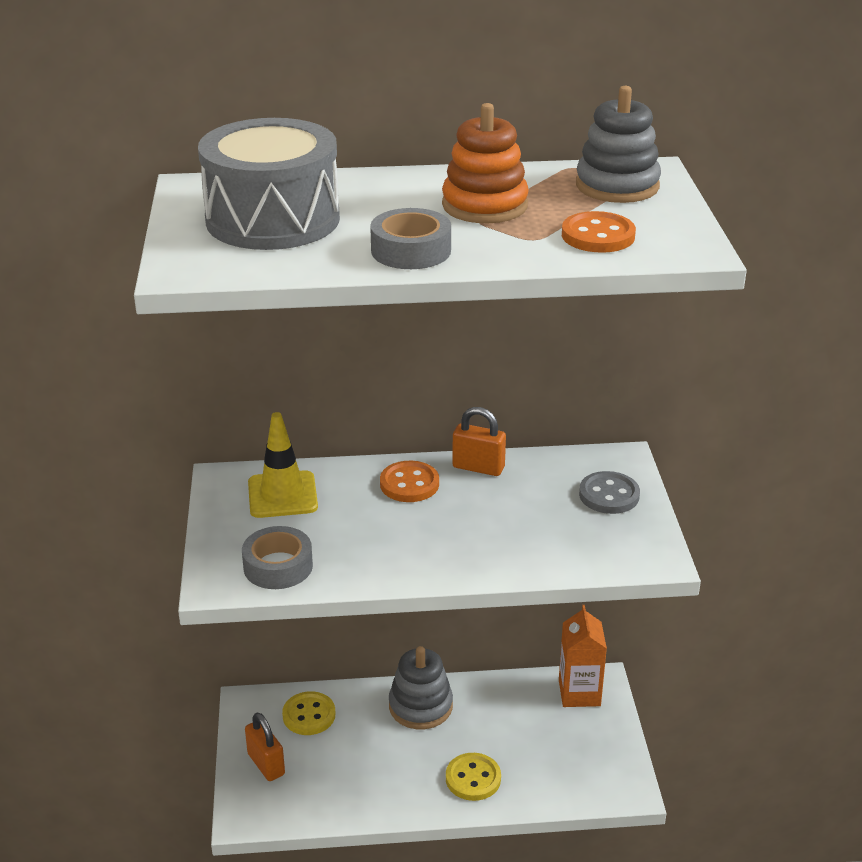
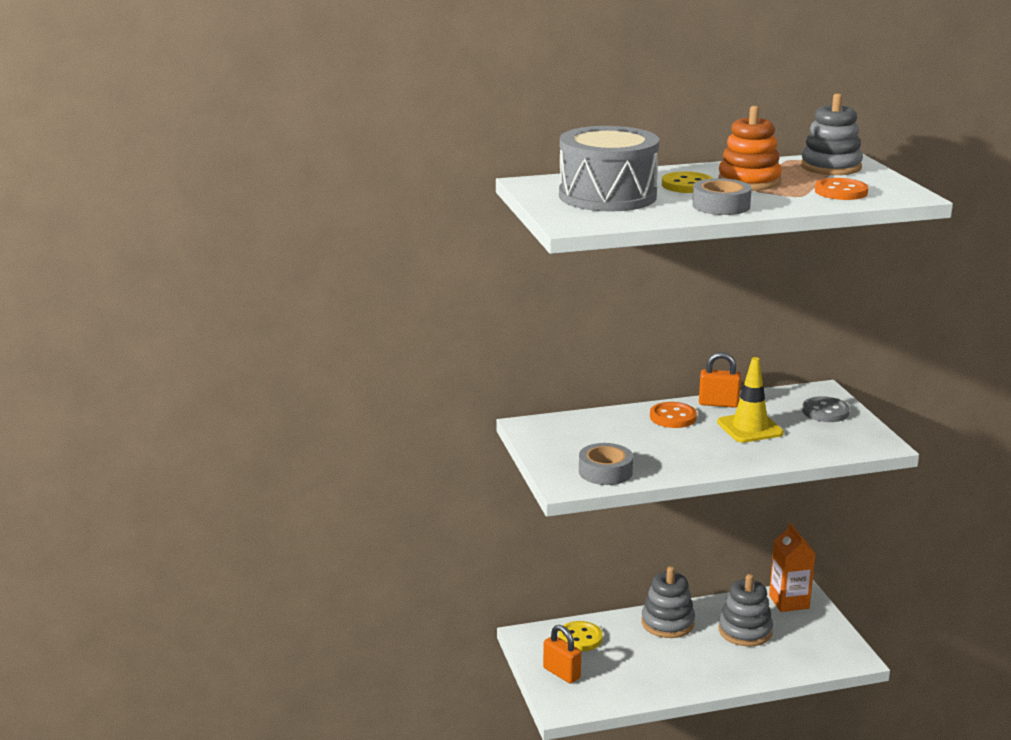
camera: 10 degrees left, 10 degrees down
yellow traffic cone [248,412,318,518] -> yellow traffic cone moved to [717,357,784,443]
yellow button [446,753,501,801] -> yellow button moved to [662,171,713,193]
none -> grey stacking toy [718,574,773,647]

